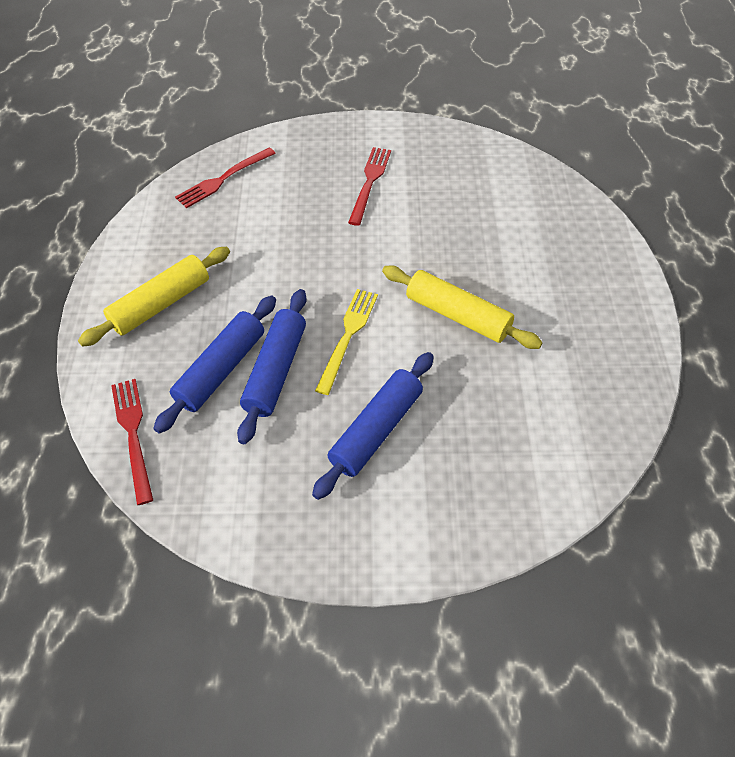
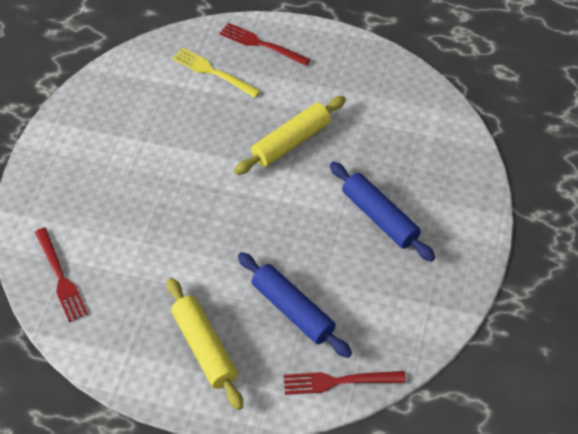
camera: 75 degrees left, 0 degrees up
blue rolling pin [237,289,307,444] -> none
yellow fork [315,289,378,395] -> yellow fork moved to [172,48,261,98]
red fork [348,147,391,226] -> red fork moved to [219,23,311,66]

